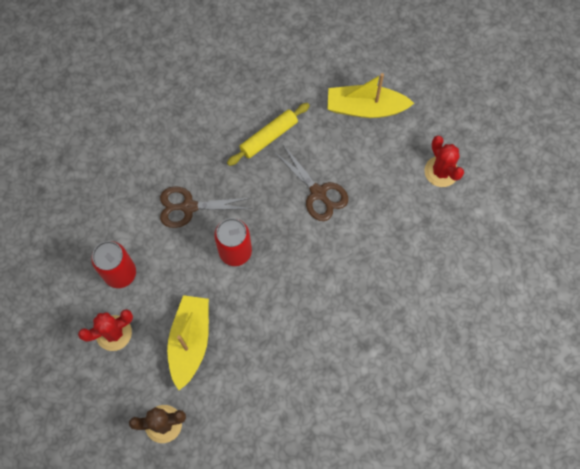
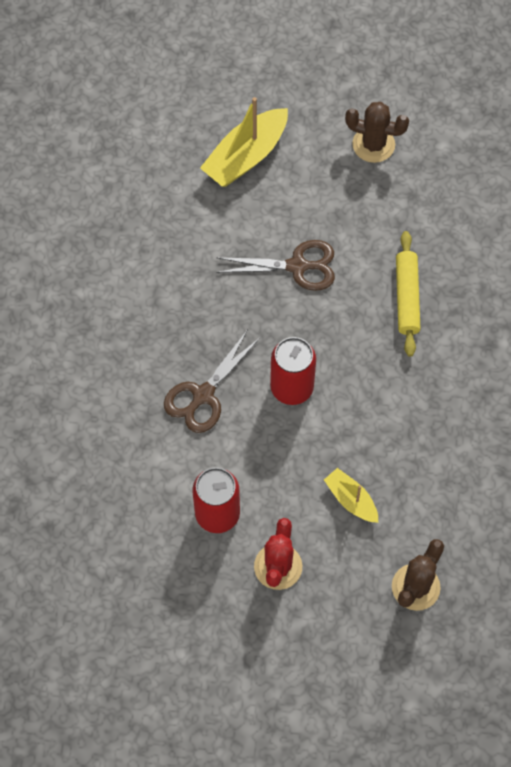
camera: 50 degrees left, 5 degrees down
yellow boat [167,295,209,390] -> yellow boat [324,468,378,523], size x0.57
yellow rolling pin [227,103,310,166] -> yellow rolling pin moved to [396,231,421,357]
red cactus [424,135,464,187] -> brown cactus [345,102,409,163]

